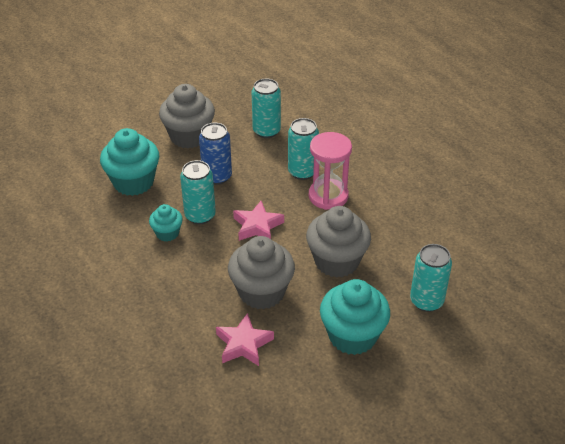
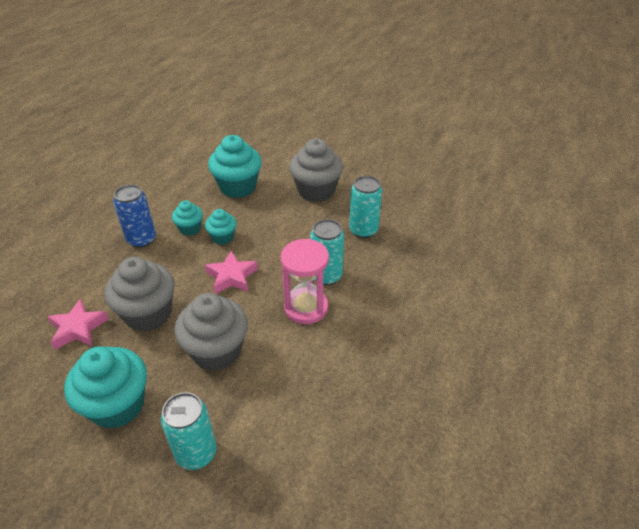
camera: 60 degrees right, 0 degrees up
turquoise can [180,160,216,224] -> turquoise cupcake [205,209,236,245]
blue can [199,123,232,185] -> blue can moved to [113,185,156,248]

